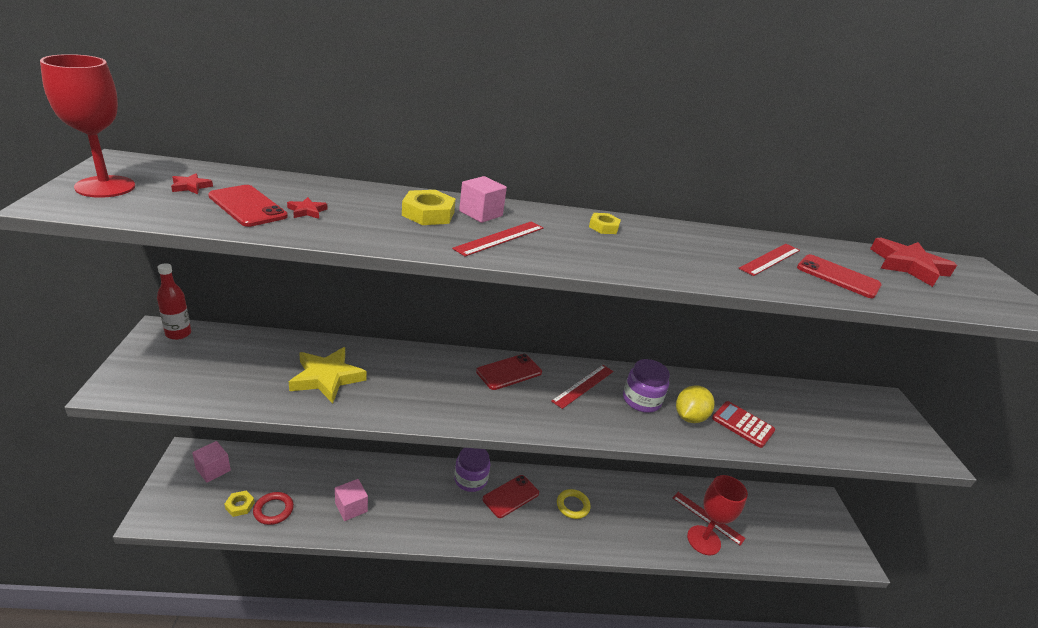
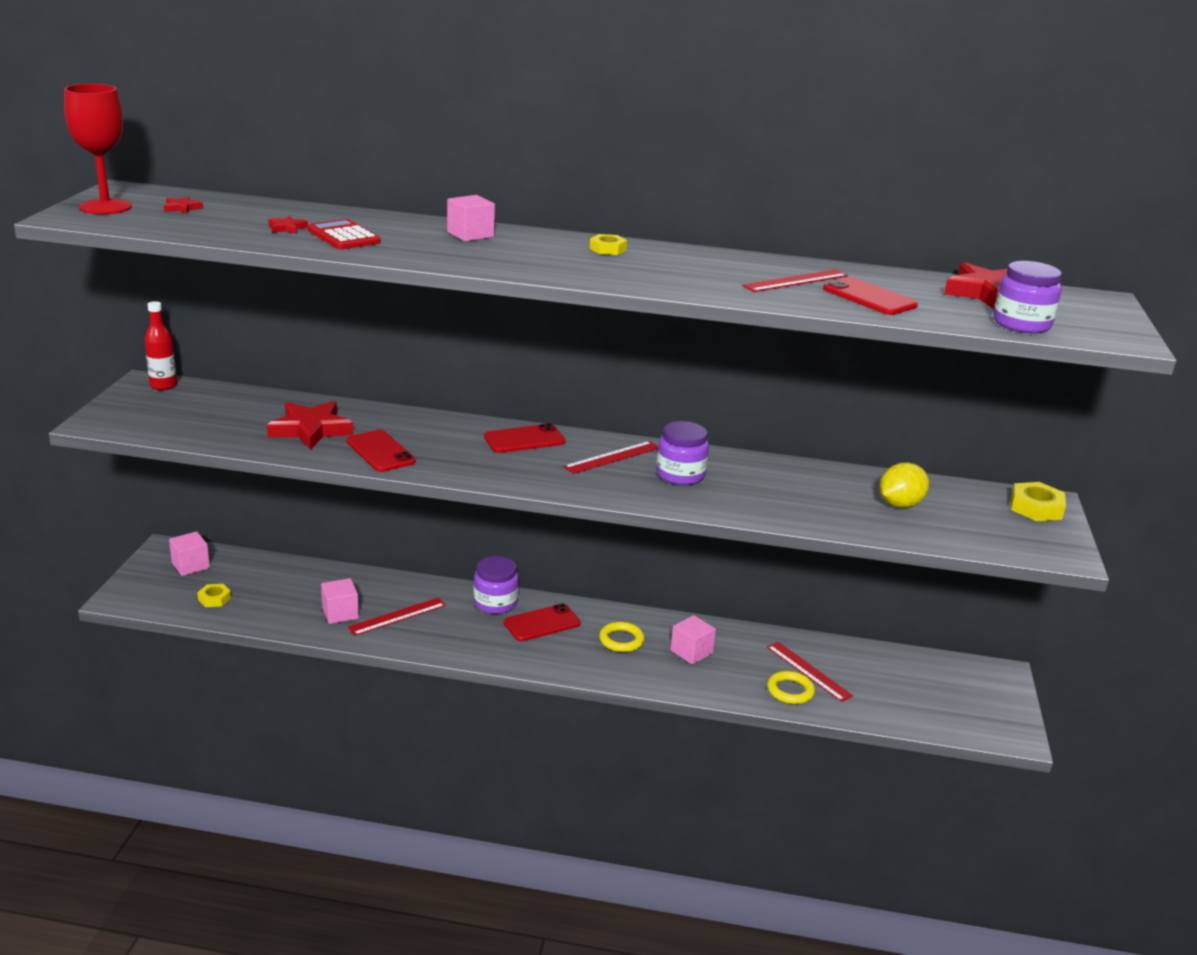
camera: 15 degrees right, 5 degrees down
red phone [208,185,288,227] -> red phone moved to [346,430,416,472]
red ring [253,492,294,525] -> none
yellow star [289,347,366,403] -> red star [267,401,354,450]
yellow nut [402,190,456,225] -> yellow nut moved to [1011,482,1066,521]
red ruler [452,221,543,257] -> red ruler moved to [348,598,446,636]
yellow lemon [676,385,715,423] -> yellow lemon moved to [880,463,929,508]
red goblet [687,475,748,555] -> yellow ring [767,671,815,704]
red calculator [712,401,775,448] -> red calculator moved to [308,219,381,250]
none -> pink cube [670,615,716,665]
none -> purple jar [993,261,1062,333]

